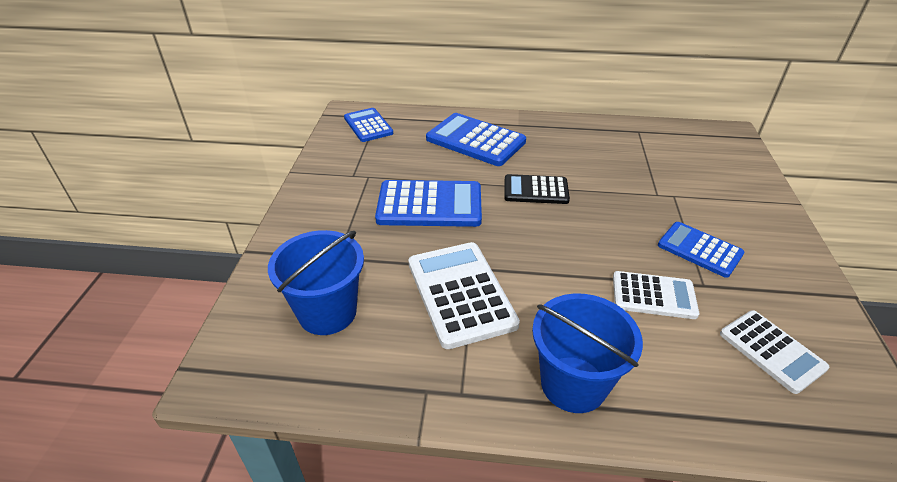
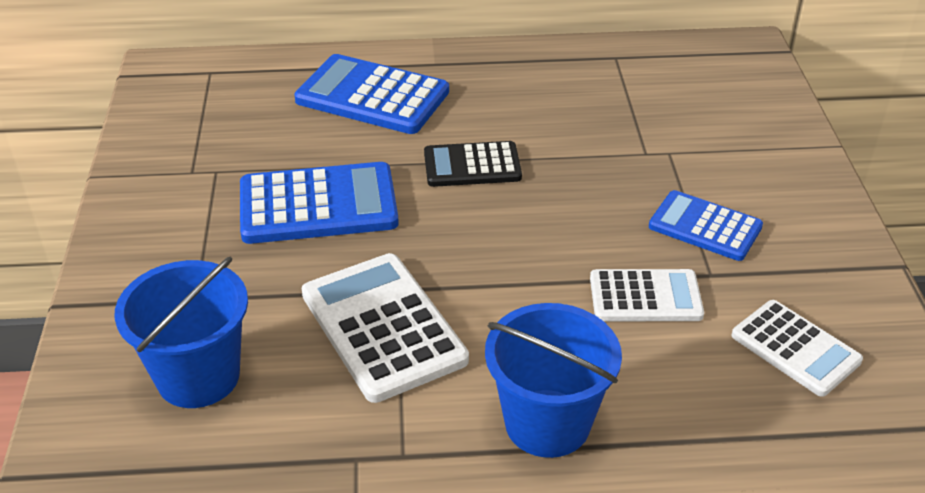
camera: 10 degrees left, 0 degrees up
blue calculator [344,108,393,142] -> none

